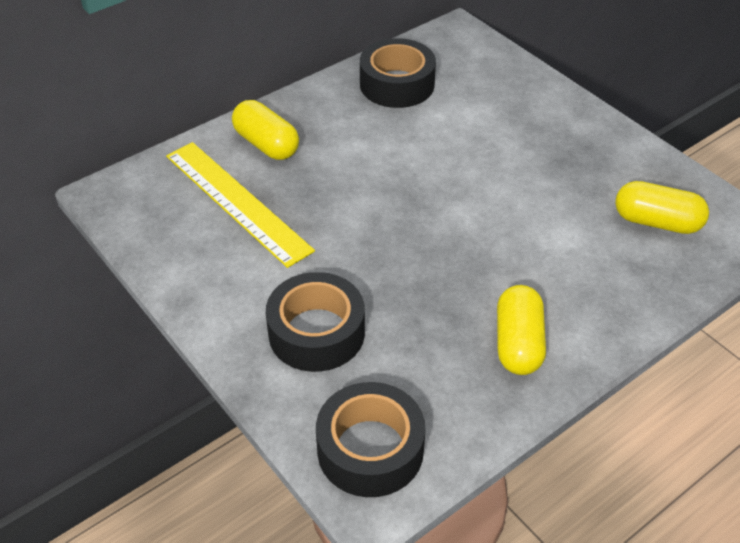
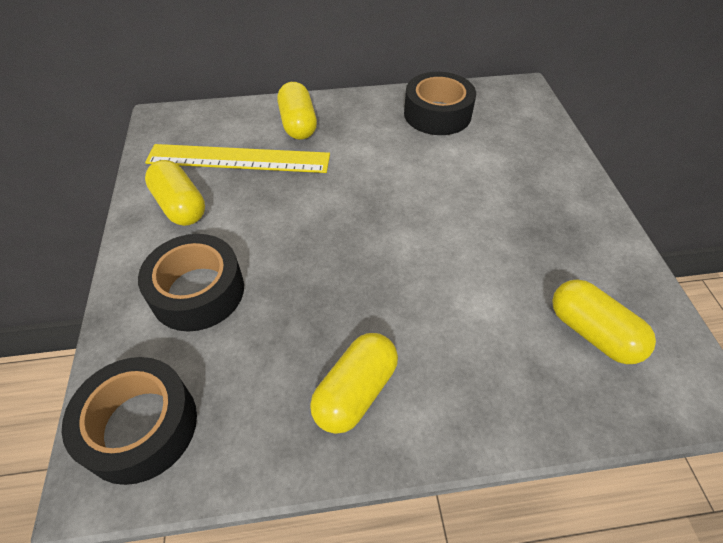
camera: 30 degrees right, 5 degrees up
yellow ruler [166,142,315,268] -> yellow ruler turned 75 degrees counterclockwise [145,144,330,173]
none -> yellow capsule [145,160,205,226]

